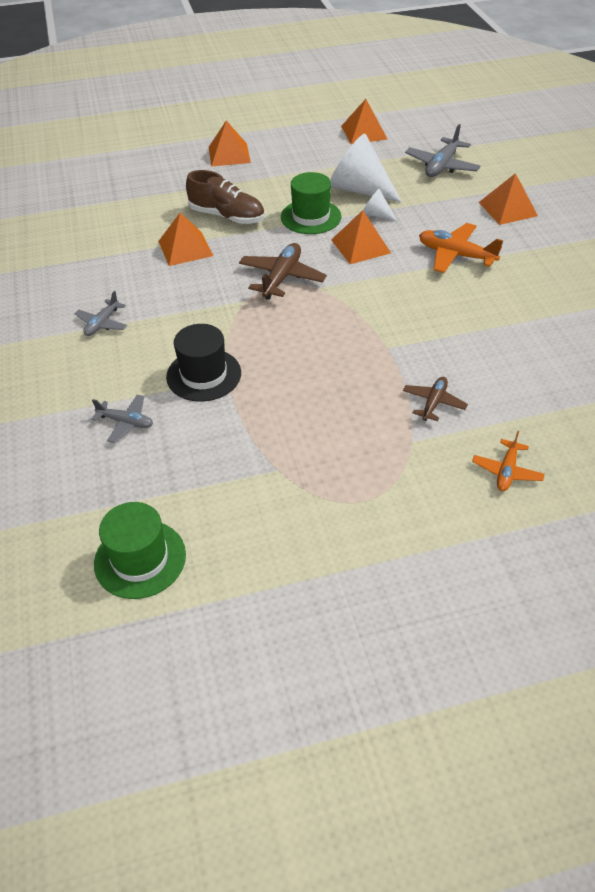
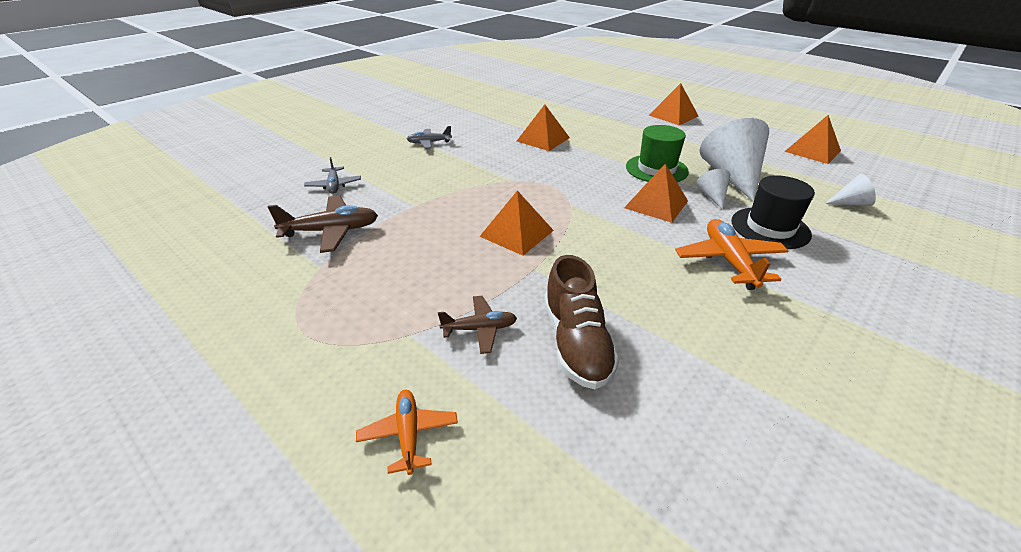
camera: 55 degrees right, 10 degrees down
green hat [94,502,186,599] -> none
black hat [166,324,241,402] -> black hat moved to [732,175,815,249]
brown shoe [186,170,265,224] -> brown shoe moved to [544,255,619,389]
brown plane [239,243,327,300] -> brown plane moved to [268,195,378,253]
grey plane [405,124,481,177] -> white cone [825,174,876,206]
orange plane [472,431,545,491] -> orange plane turned 90 degrees clockwise [356,390,458,475]
orange pyramid [479,173,538,225] -> orange pyramid moved to [479,190,554,256]

